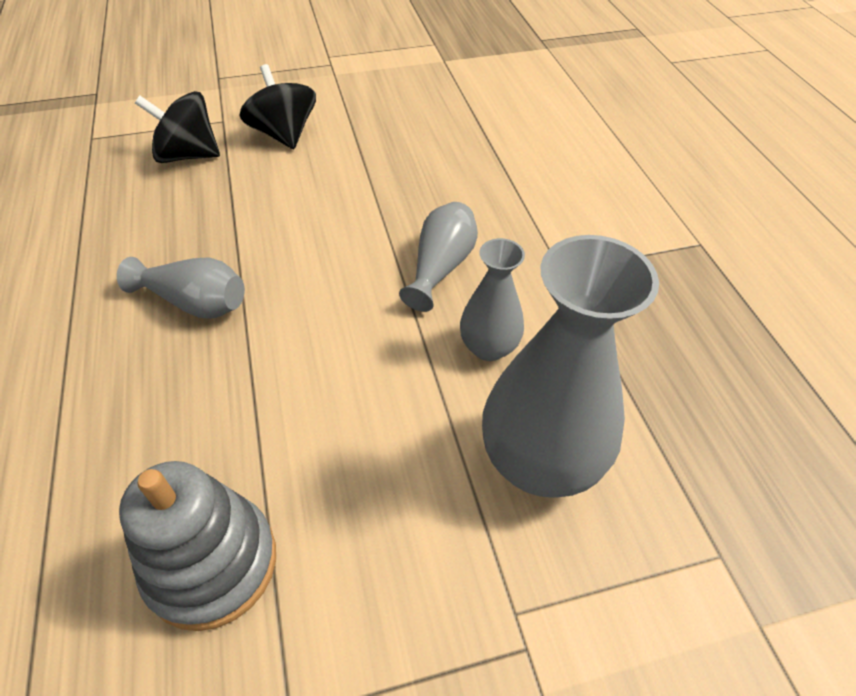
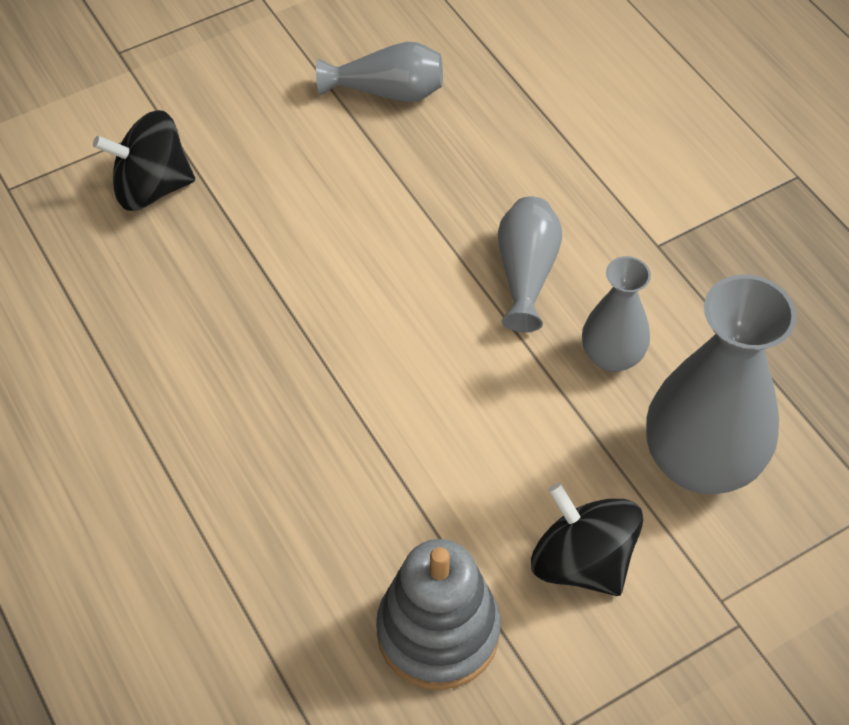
camera: 15 degrees left, 5 degrees up
grey vase [117,257,245,319] -> grey vase moved to [316,42,443,102]
black spinning top [239,64,316,149] -> black spinning top moved to [531,483,643,596]

